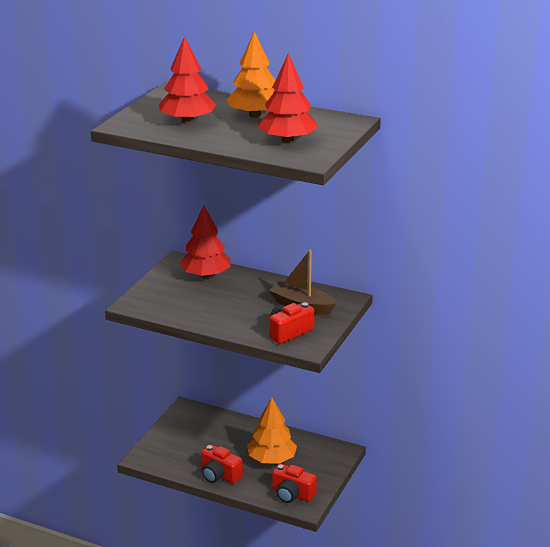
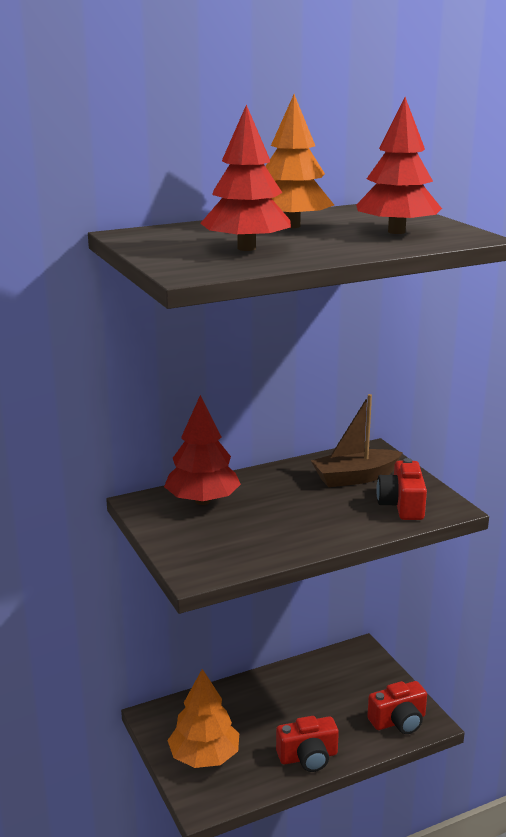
camera: 50 degrees left, 5 degrees down
orange tree [247,398,297,464] -> orange tree moved to [167,669,239,768]

